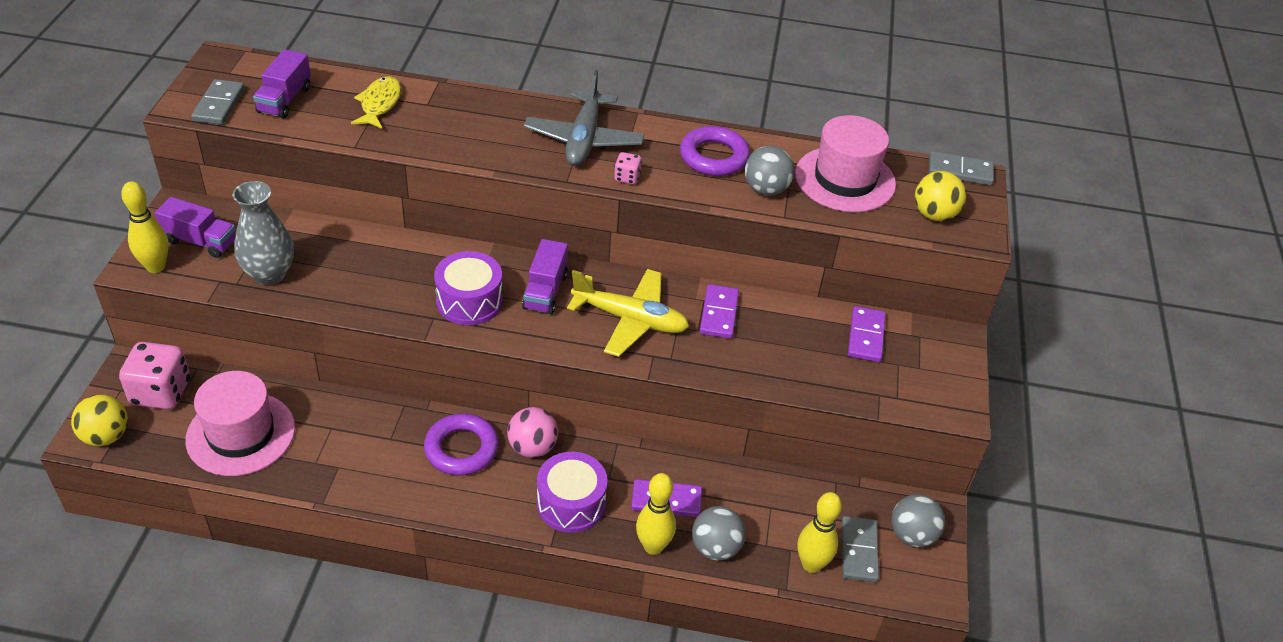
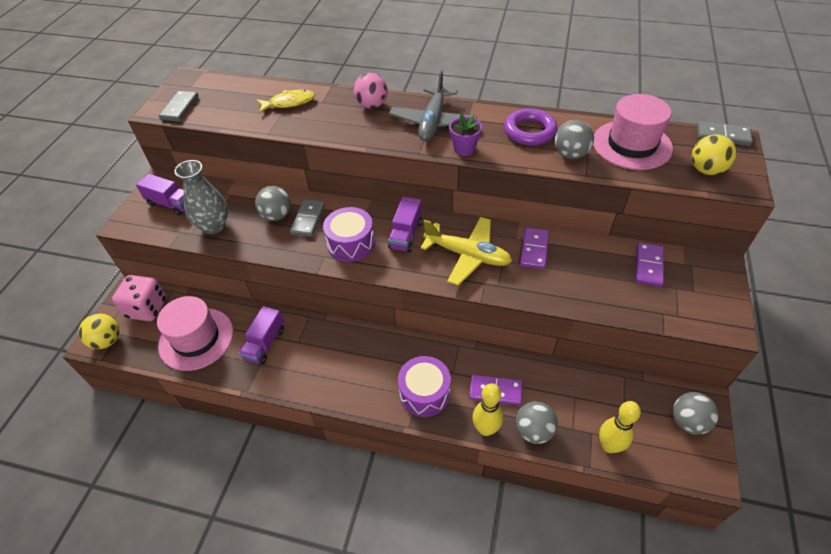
camera: 10 degrees right, 5 degrees up
yellow bowling pin [121,181,169,273] -> none
purple truck [253,49,311,118] -> purple truck moved to [239,306,284,365]
yellow fish [351,76,401,129] -> yellow fish turned 60 degrees clockwise [256,89,315,113]
purple ring [424,413,499,476] -> none
pink ball [507,407,558,458] -> pink ball moved to [353,73,388,109]
pink dice [614,152,642,184] -> purple flower pot [449,113,482,156]
grey domino [842,516,879,582] -> grey domino moved to [290,199,325,237]
none -> grey ball [255,186,291,221]

